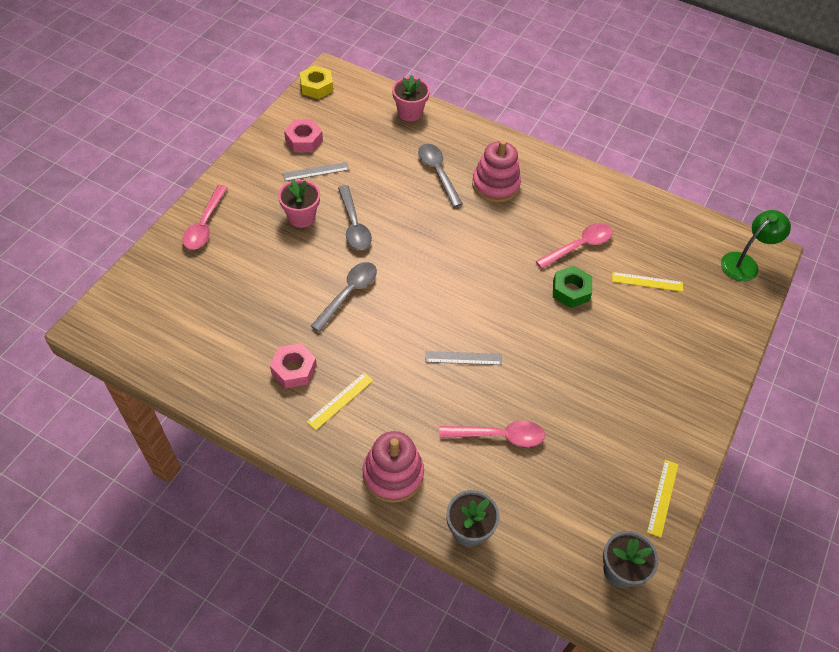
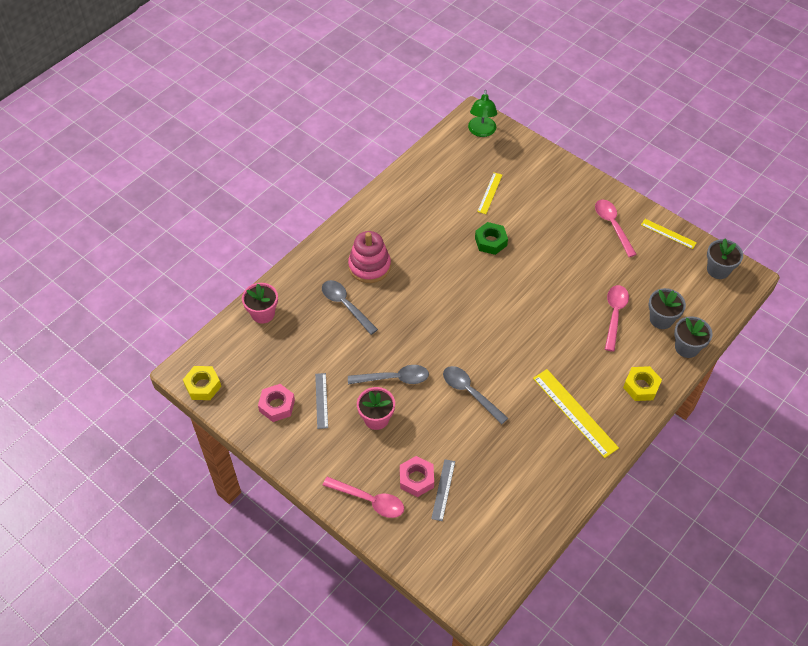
camera: 75 degrees left, 0 degrees up
pink nut [270,343,317,388] -> pink nut moved to [400,456,434,497]
yellow ruler [307,373,373,430] -> yellow ruler [533,369,619,458], size x1.74
pink stacking toy [363,431,424,503] -> yellow nut [623,366,662,401]
grey spoon [418,144,463,207] -> grey spoon turned 60 degrees clockwise [322,280,378,335]
grey ruler [426,351,502,365] -> grey ruler moved to [431,459,455,521]
pink spoon [536,223,613,269] -> pink spoon moved to [595,199,637,257]
green lamp [721,210,791,281] -> green lamp turned 150 degrees counterclockwise [468,90,497,137]
none -> grey flower pot [649,288,686,329]

